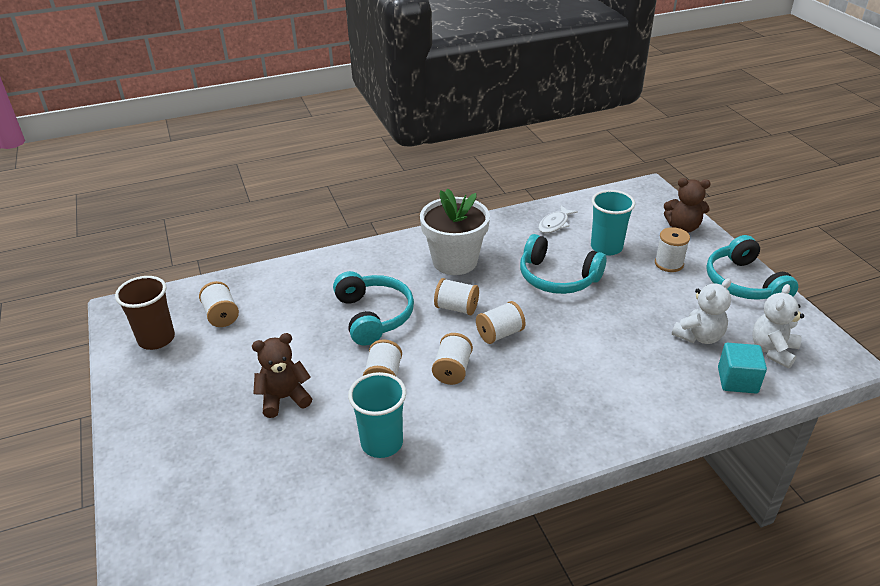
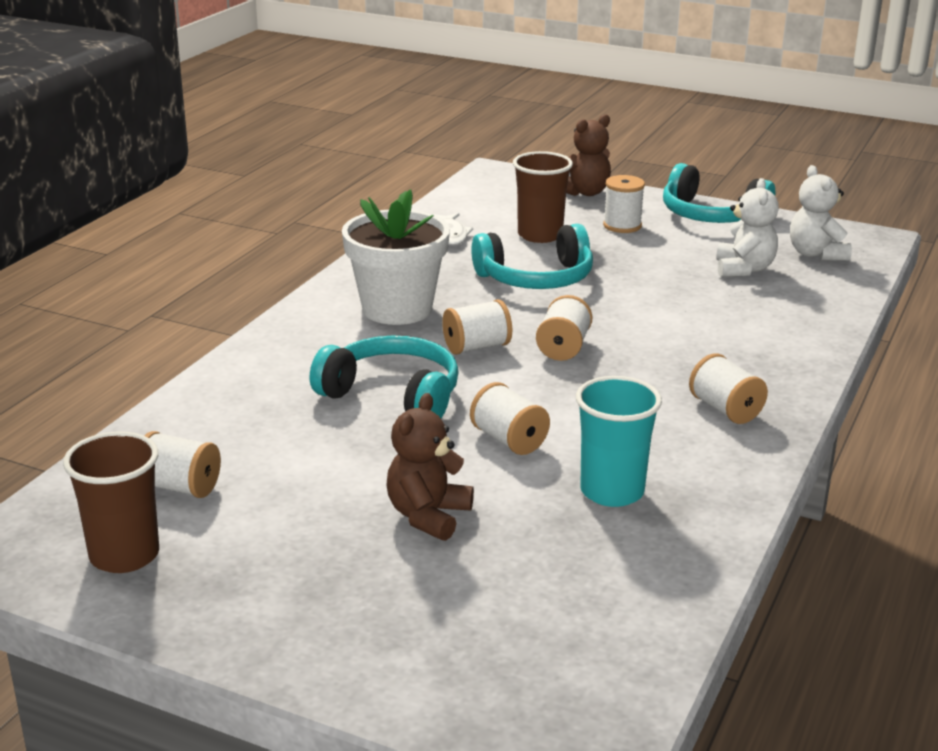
camera: 45 degrees left, 10 degrees down
white spool [432,333,473,385] -> white spool moved to [689,354,768,424]
turquoise cup [591,190,635,256] -> brown cup [513,151,573,243]
turquoise cube [718,343,767,393] -> none

